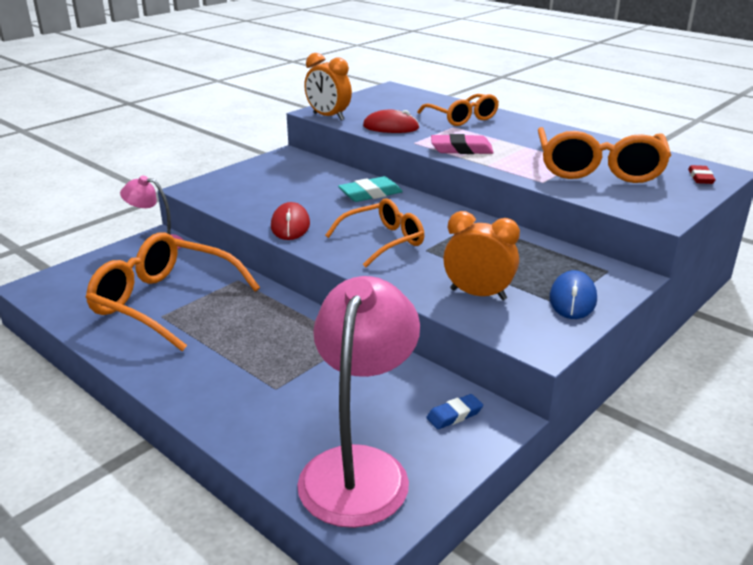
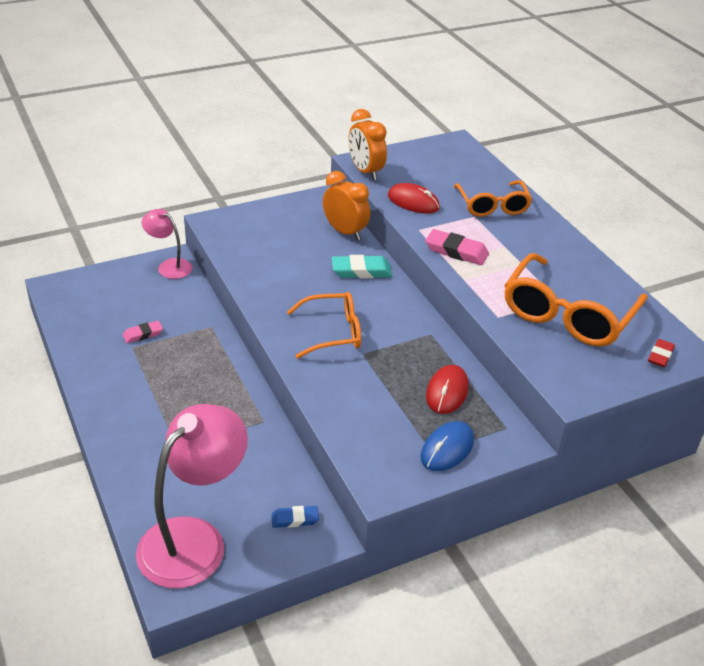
camera: 20 degrees right, 10 degrees up
orange glasses [85,232,260,351] -> pink eraser [123,321,163,343]
red mouse [271,202,310,240] -> red mouse moved to [426,365,469,414]
orange clock [443,211,520,300] -> orange clock moved to [323,171,370,240]

